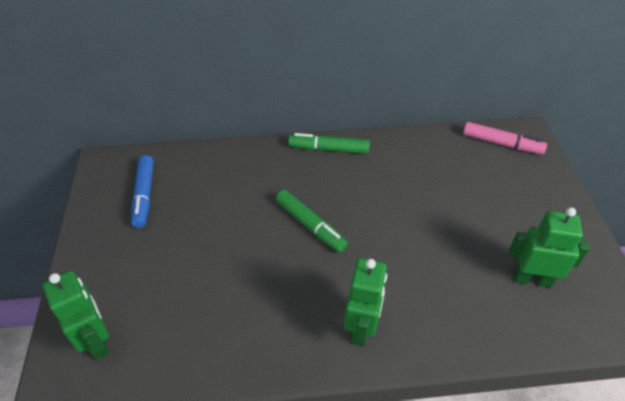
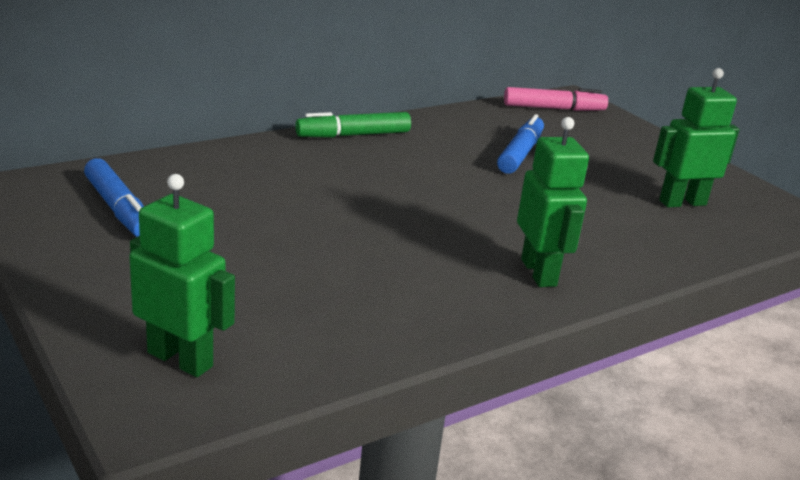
camera: 30 degrees left, 20 degrees down
green marker [276,190,348,253] -> none
none -> blue marker [497,114,544,174]

